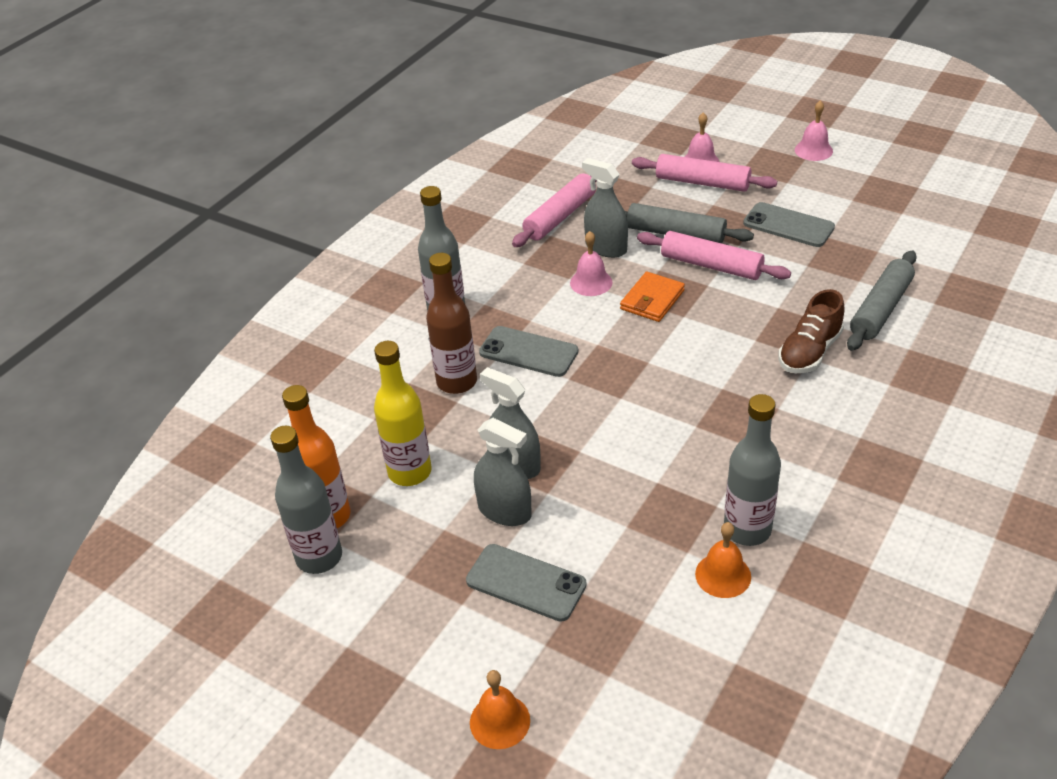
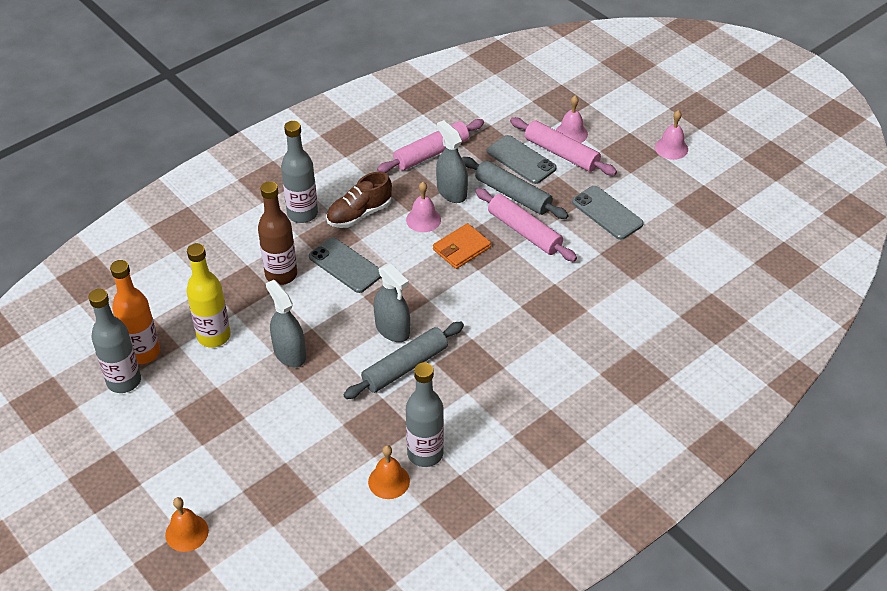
camera: 15 degrees right, 5 degrees up
grey phone [466,544,587,622] -> grey phone moved to [487,135,557,184]
grey spray bottle [474,418,532,526] -> grey spray bottle moved to [374,263,410,342]
brown shoe [778,289,845,373] -> brown shoe moved to [326,172,392,228]
grey rolling pin [847,251,917,351] -> grey rolling pin moved to [343,322,464,399]

